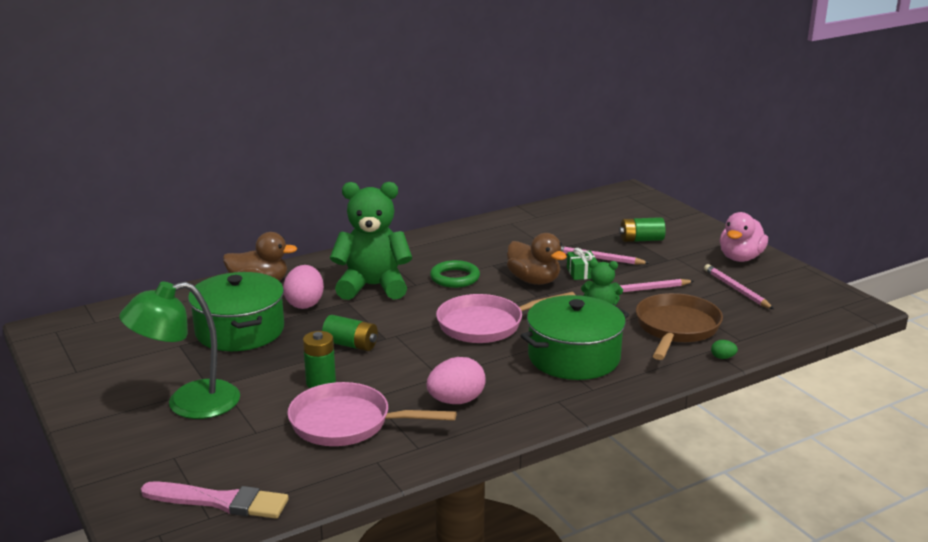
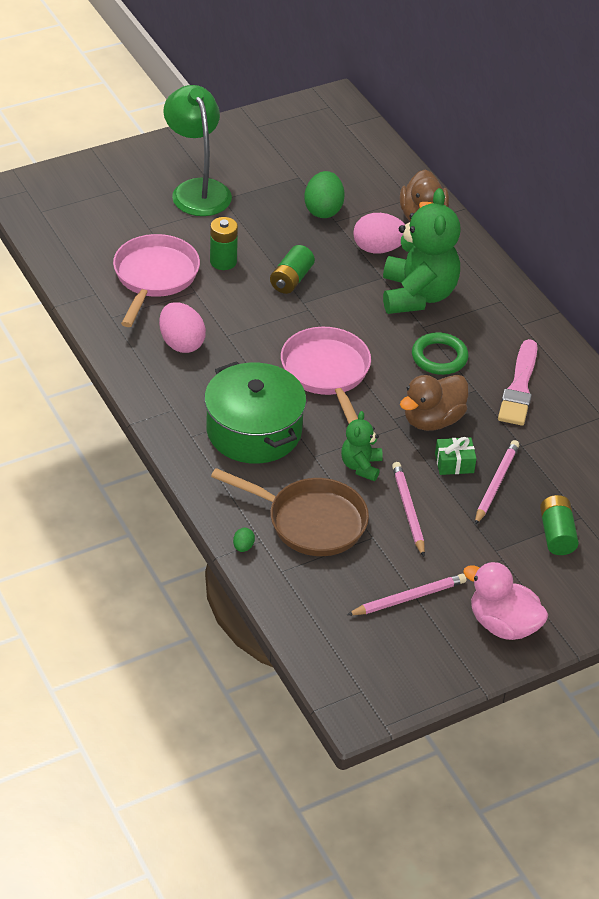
camera: 90 degrees right, 20 degrees up
pink brush [141,481,288,519] -> pink brush moved to [498,339,537,426]
green pot [188,272,284,351] -> green egg [304,171,345,218]

